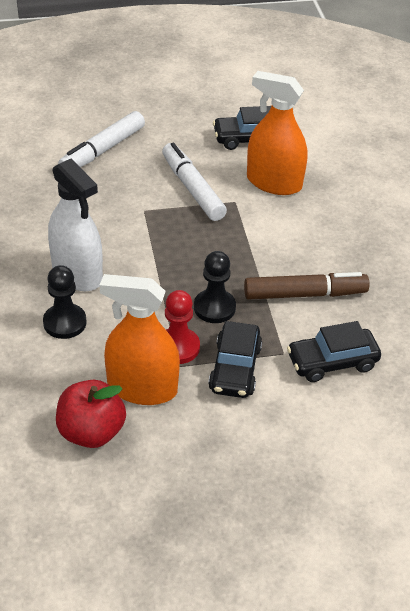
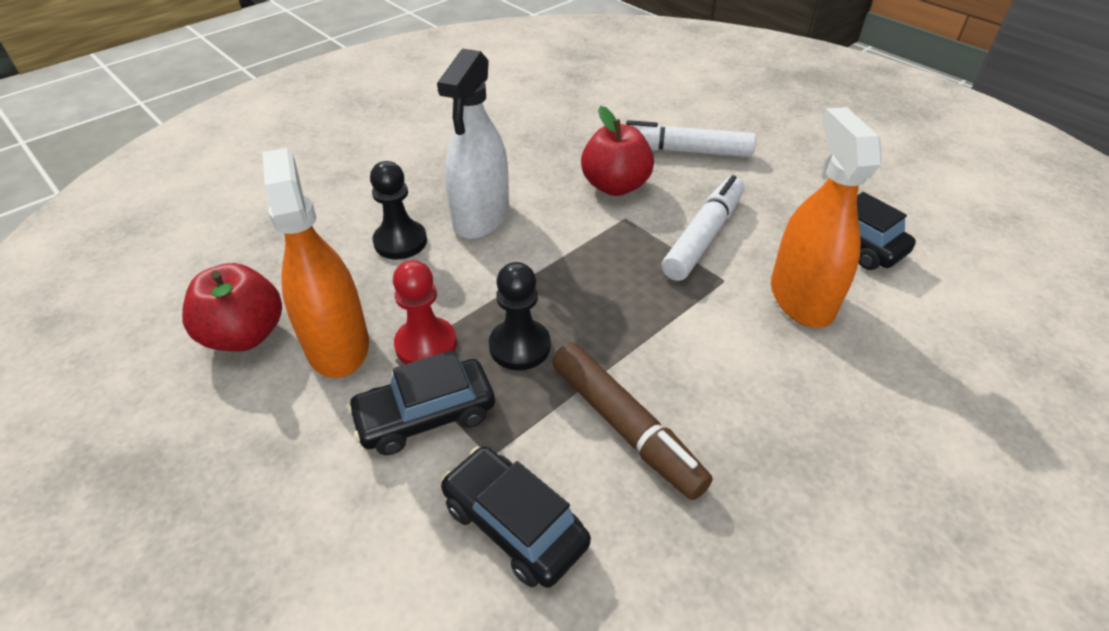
camera: 60 degrees right, 0 degrees up
none -> red apple [581,106,654,196]

